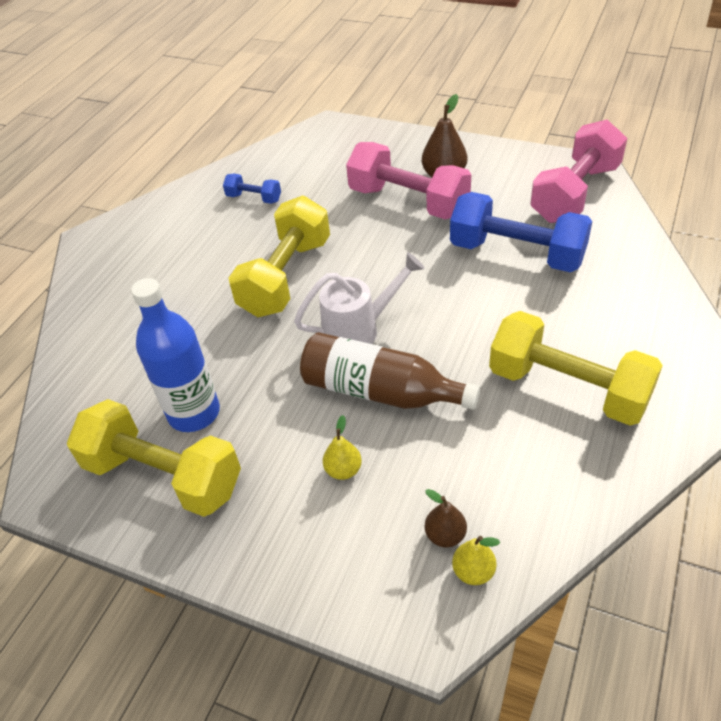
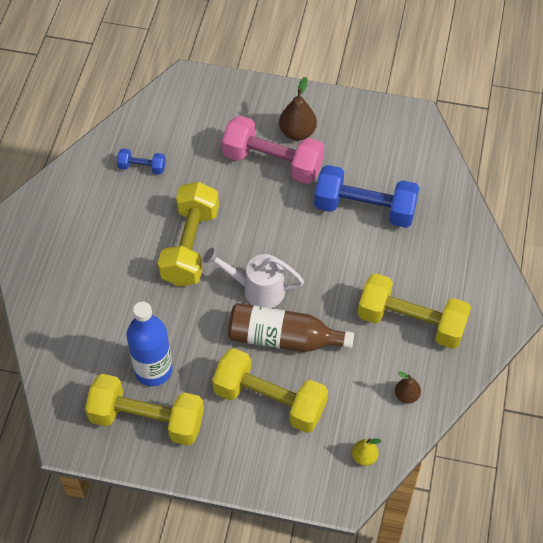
camera: 15 degrees left, 10 degrees up
white watering can [294,252,425,344] -> white watering can turned 135 degrees counterclockwise [203,248,304,308]
yellow pear [323,415,362,480] -> yellow dumbbell [212,348,328,433]
brown pear [425,489,467,547] -> brown pear moved to [395,372,421,404]
pink dumbbell [530,120,627,223] -> none

